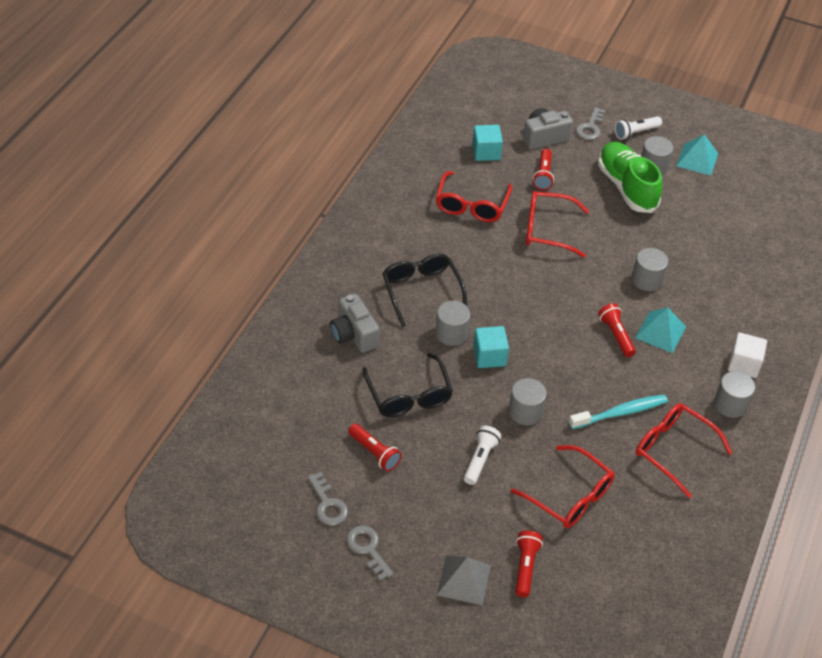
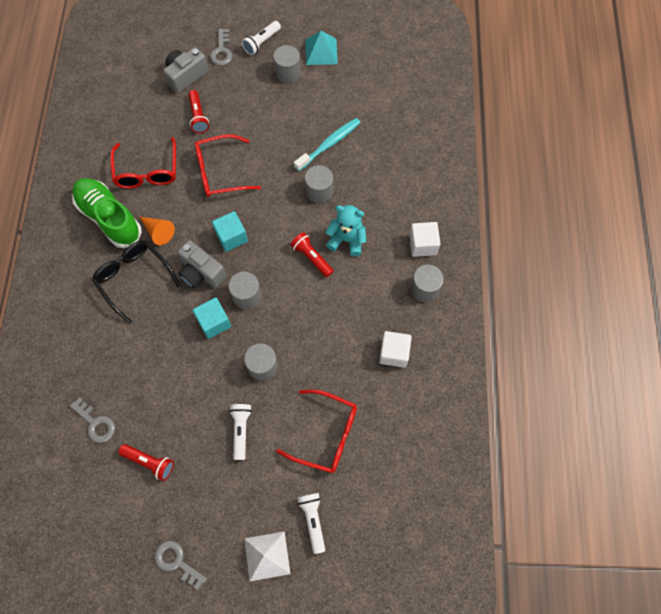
camera: 20 degrees left, 20 degrees up
grey key [308,472,348,525] -> grey key moved to [70,397,115,443]
grey camera [330,294,380,353] -> grey camera moved to [178,240,227,289]
black glasses [362,353,453,417] -> none
grey cylinder [435,301,470,346] -> grey cylinder moved to [228,272,261,309]
grey pyramid [437,555,491,606] -> white pyramid [244,531,291,581]
turquoise cube [472,125,503,161] -> turquoise cube moved to [212,211,248,252]
red flashlight [515,531,543,597] -> white flashlight [297,493,325,554]
turquoise toothbrush [569,394,668,429] -> turquoise toothbrush moved to [294,118,361,171]
green shoe [598,142,662,213] -> green shoe moved to [72,178,142,248]
turquoise pyramid [635,307,686,353] -> turquoise teddy bear [326,205,367,256]
red glasses [636,403,732,498] -> white cube [379,331,412,368]
none -> orange cone [140,217,175,245]

